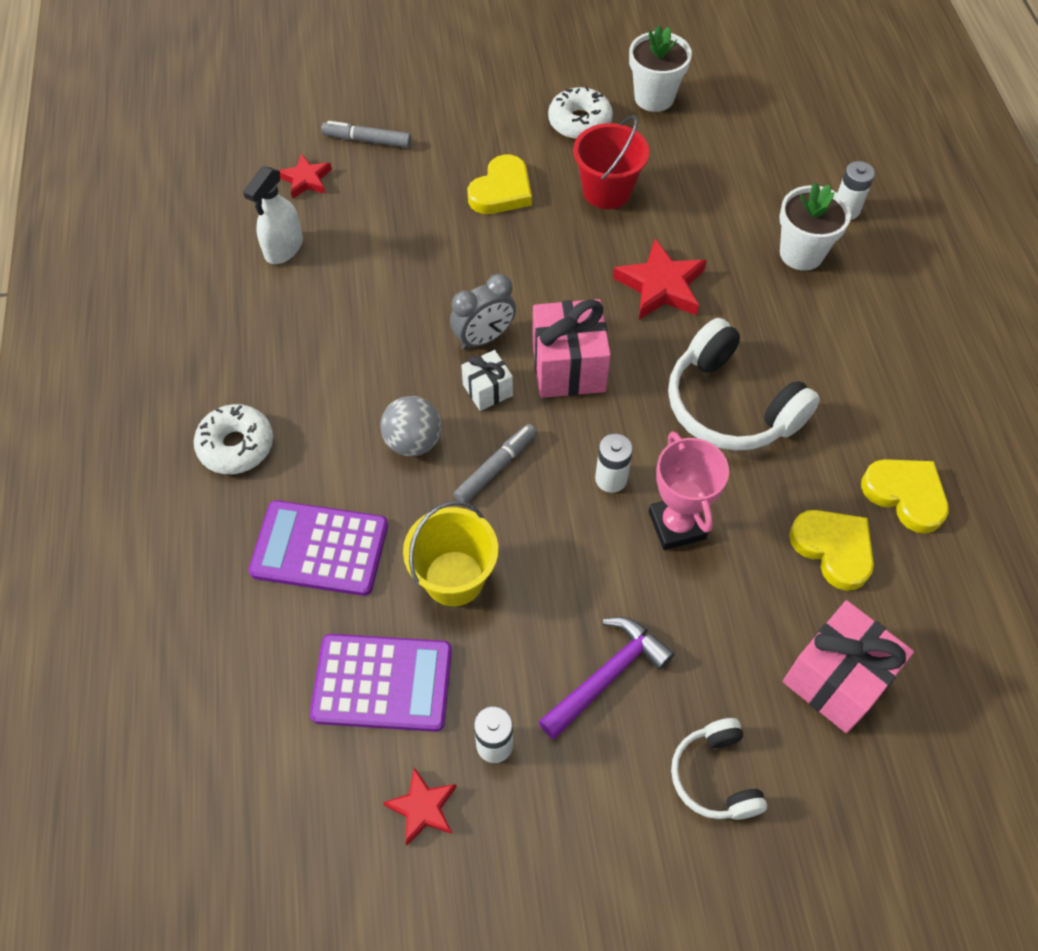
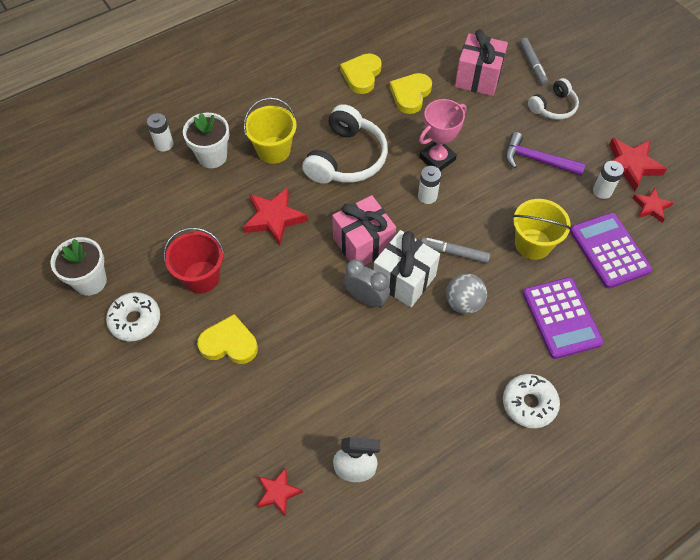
camera: 115 degrees left, 0 degrees up
grey marker [321,121,412,148] -> grey marker moved to [520,38,548,85]
white gift [461,350,513,411] -> white gift [373,230,440,307], size x1.82
none -> yellow bucket [244,97,297,164]
none -> red star [609,138,667,192]

